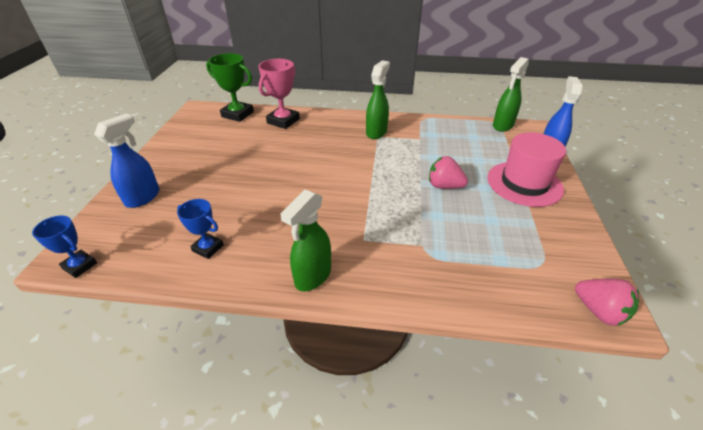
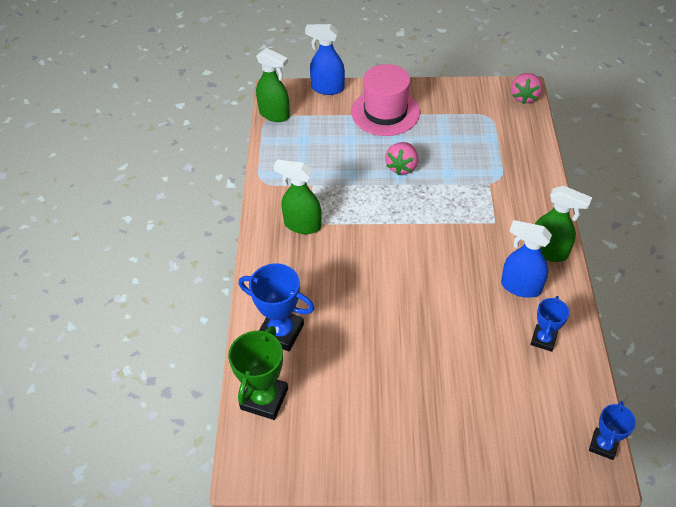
camera: 95 degrees left, 10 degrees up
blue spray bottle [94,113,159,208] -> blue spray bottle moved to [501,220,552,298]
pink trophy [258,59,300,129] -> blue trophy [239,263,315,351]
pink strawberry [575,279,639,326] -> pink strawberry turned 150 degrees clockwise [511,73,542,104]

